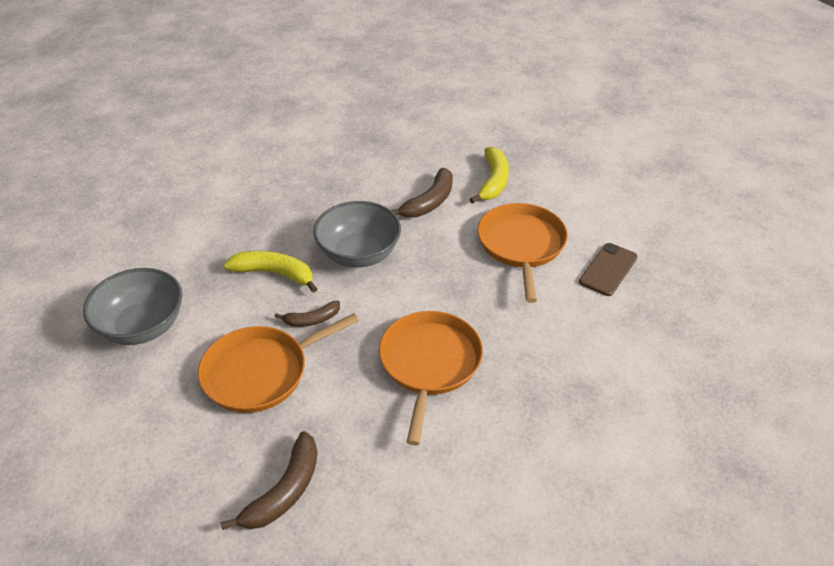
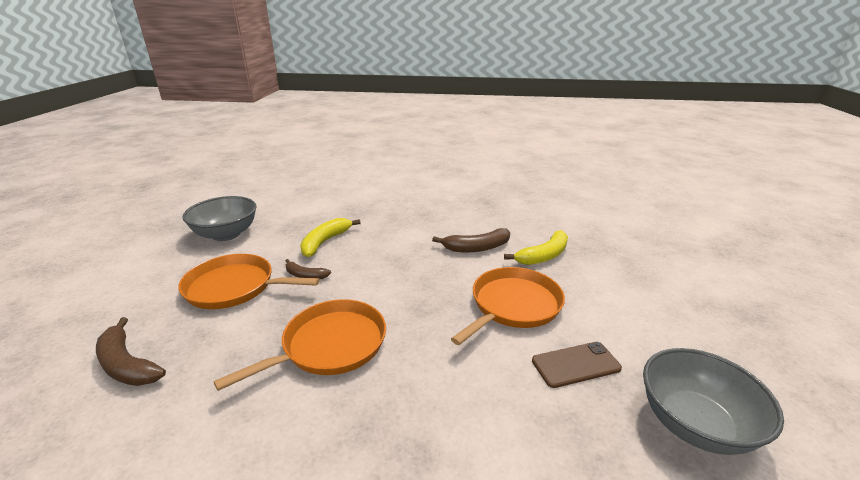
camera: 40 degrees right, 15 degrees down
brown banana [220,431,318,530] -> brown banana turned 60 degrees clockwise [96,317,166,386]
yellow banana [224,251,318,293] -> yellow banana turned 120 degrees counterclockwise [300,218,361,257]
grey bowl [313,201,401,268] -> grey bowl moved to [643,348,784,455]

